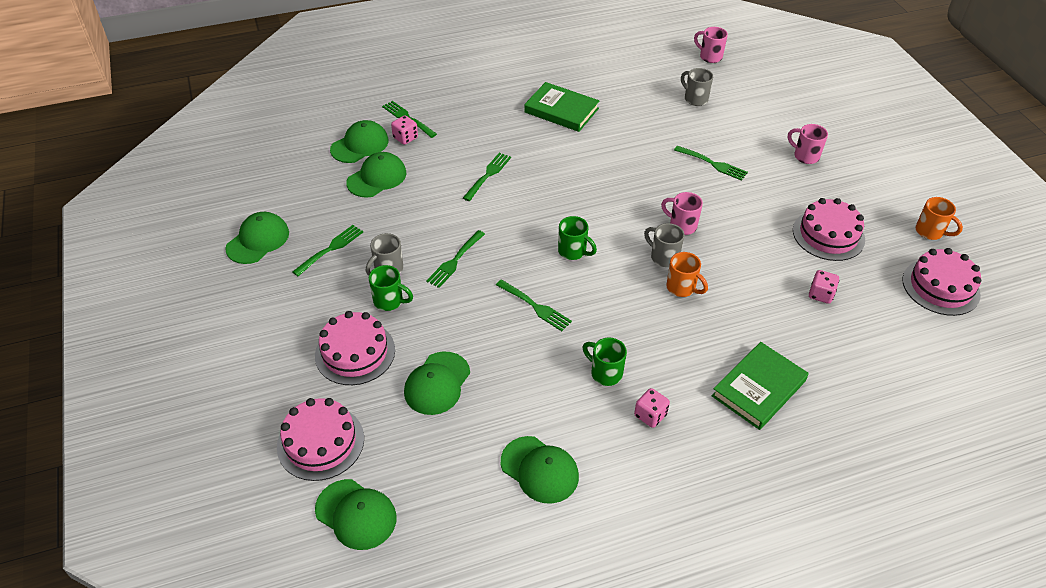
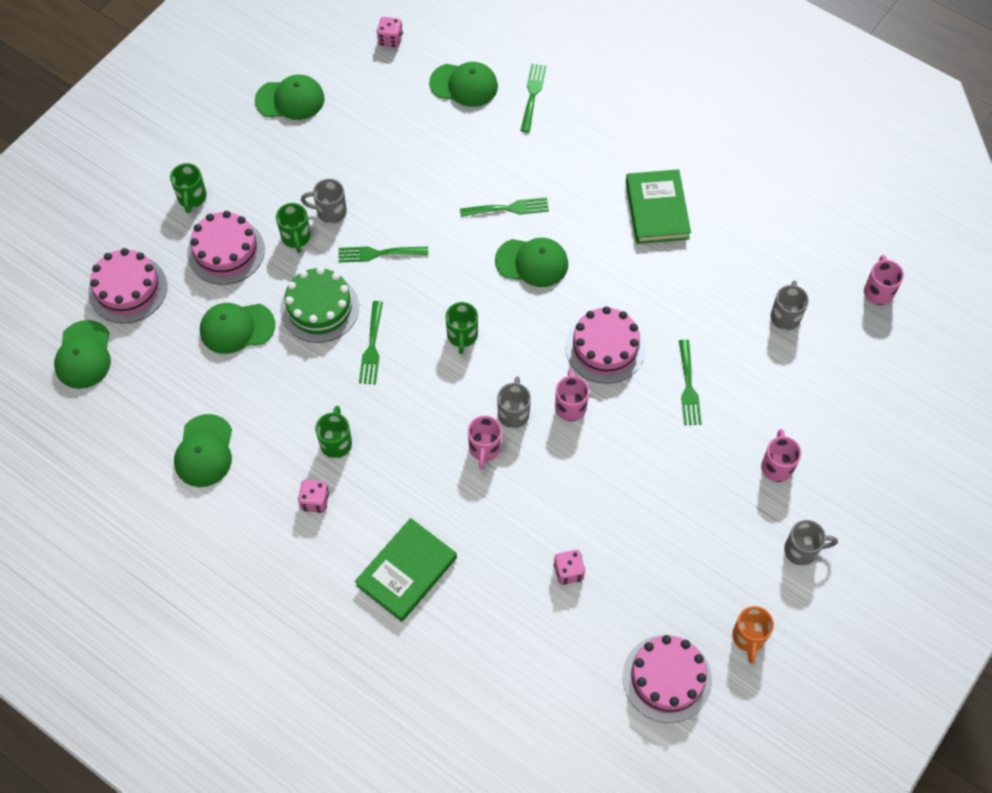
camera: 55 degrees right, 15 degrees up
green fork [292,225,363,276] -> none
green cap [346,152,406,198] -> green cap moved to [495,238,568,287]
pink dice [391,115,418,145] -> pink dice moved to [377,17,403,48]
orange mug [666,252,708,297] -> pink mug [468,416,502,470]
green book [712,342,809,430] -> green book turned 60 degrees counterclockwise [355,518,457,622]
pink cake [793,198,865,261] -> pink cake moved to [565,306,645,384]
none -> green mug [170,163,207,213]
none -> green cake [280,267,359,343]
none -> grey mug [784,520,838,566]

